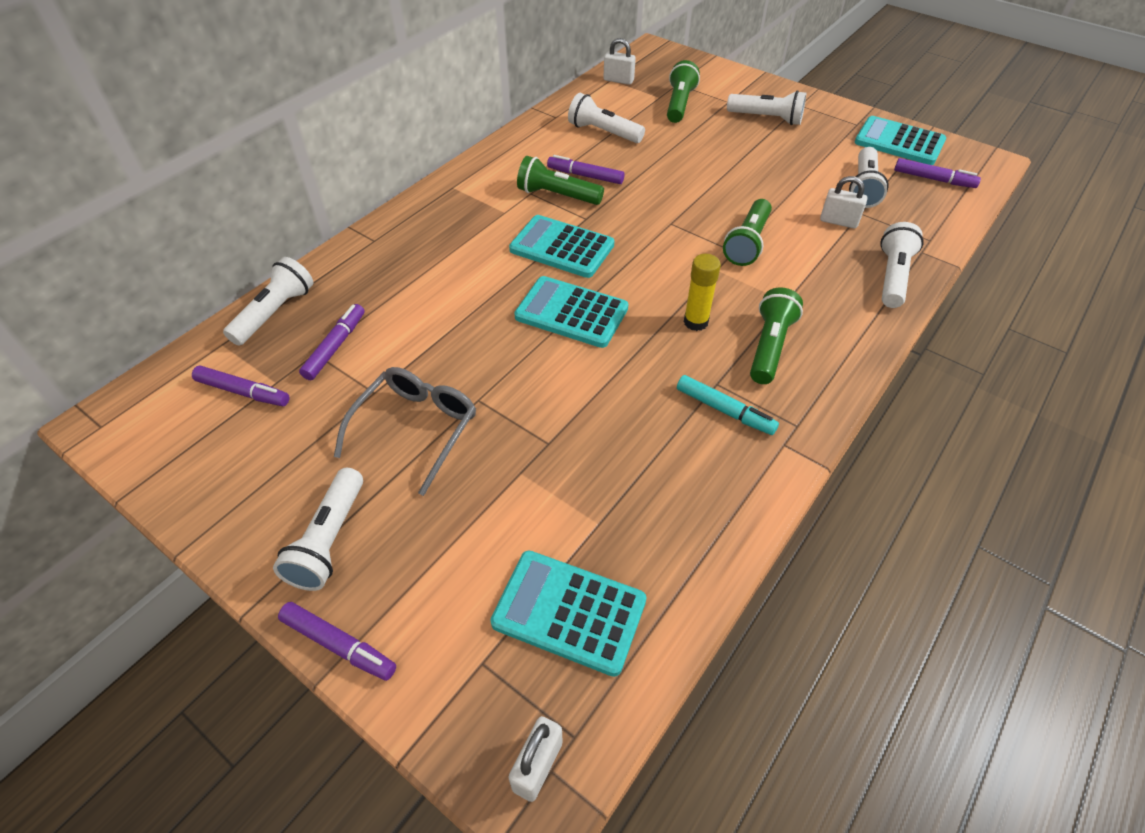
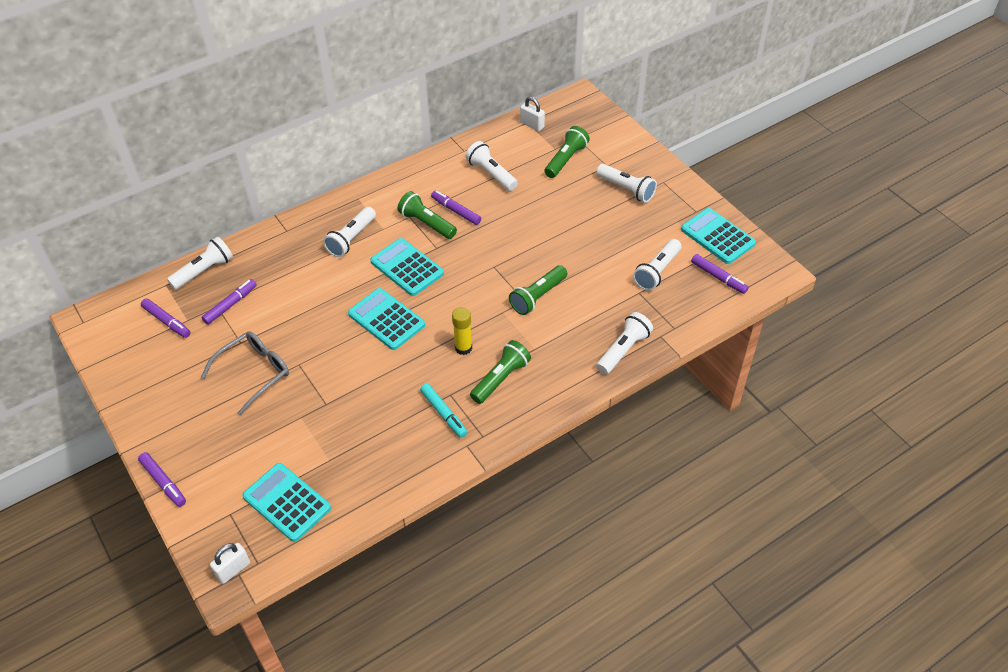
camera: 20 degrees right, 0 degrees up
white flashlight [273,468,363,591] -> white flashlight moved to [323,207,376,257]
white padlock [820,176,867,228] -> none

